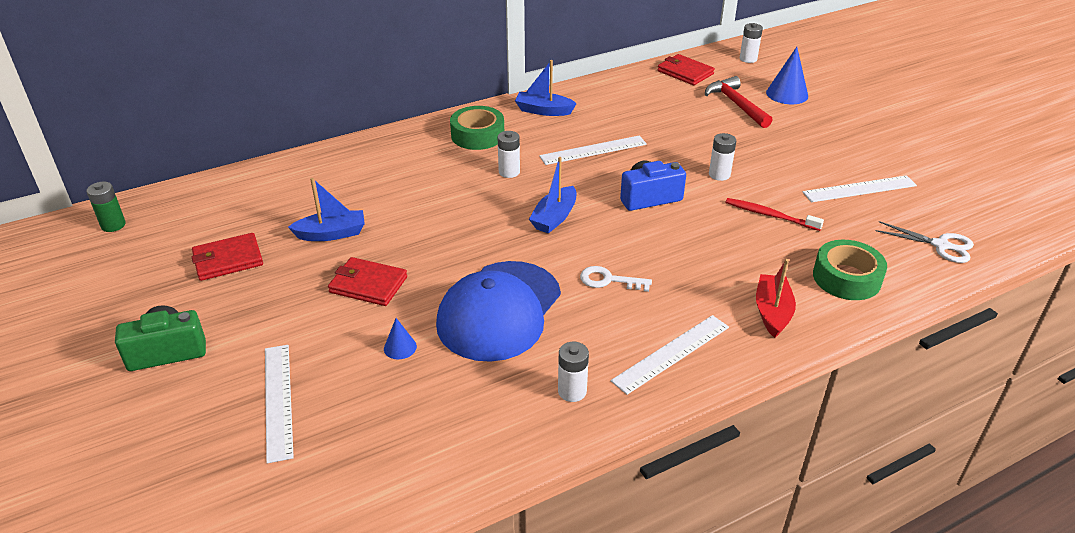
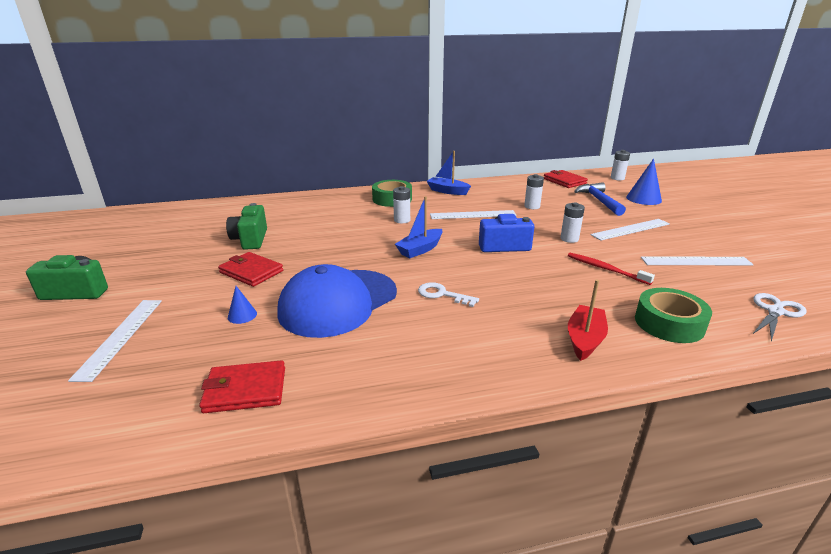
camera: 15 degrees right, 10 degrees down
green battery [87,182,126,232] -> none
red wallet [192,233,263,281] -> red wallet moved to [199,360,285,413]
blue boat [288,178,365,241] -> green camera [226,203,267,250]
white battery [558,342,589,402] -> white battery moved to [524,174,544,209]
white ruler [611,315,729,395] -> white ruler moved to [590,219,670,240]
red hammer [705,76,773,128] -> blue hammer [574,182,626,216]
white scissors [875,221,974,263] -> white scissors turned 90 degrees counterclockwise [753,293,807,341]

